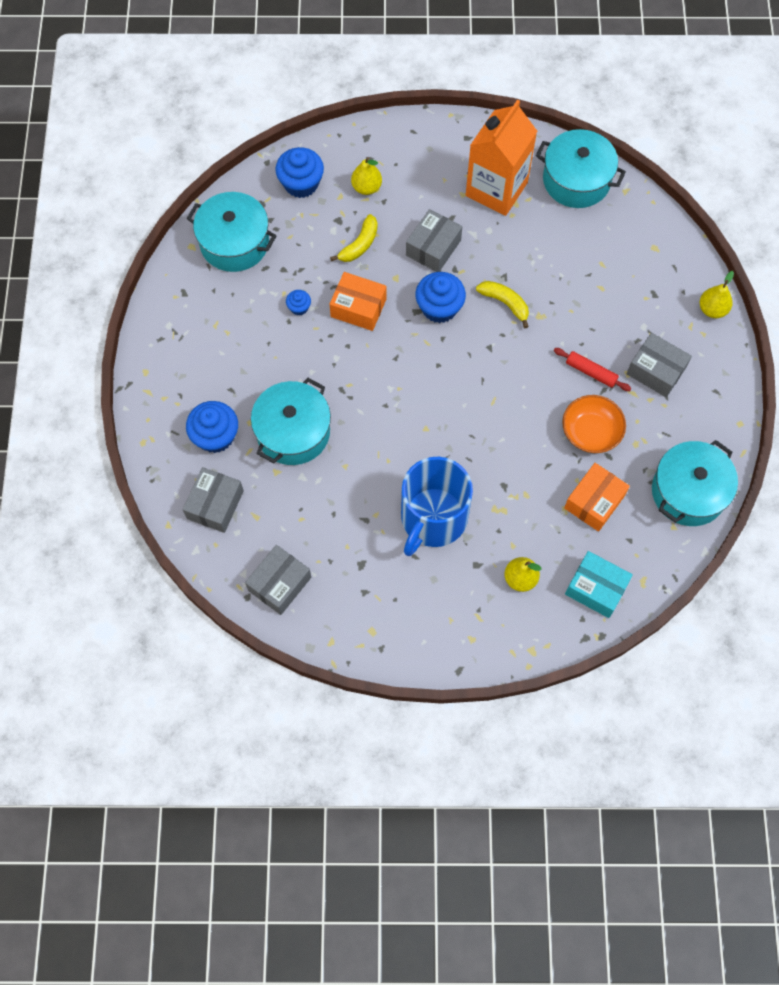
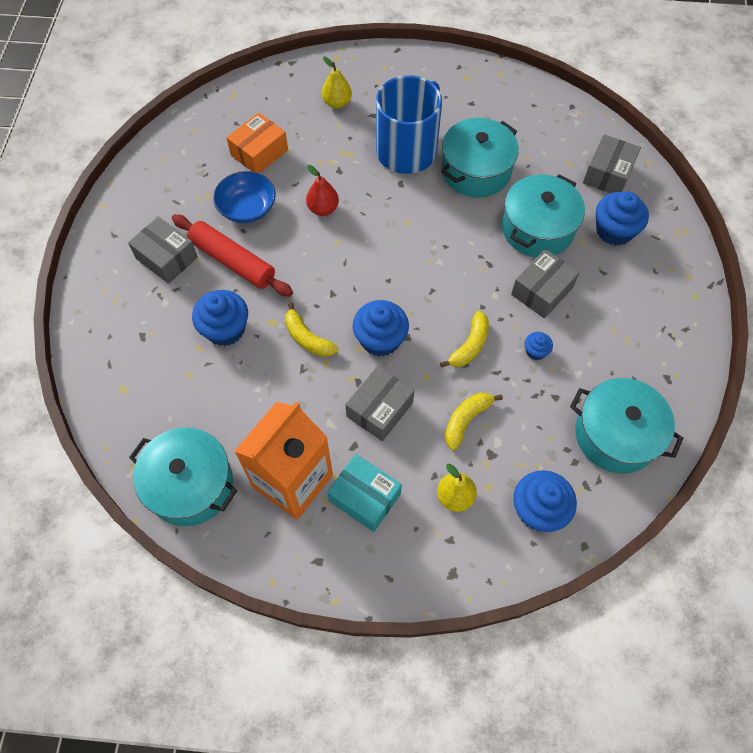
camera: 175 degrees left, 5 degrees down
grey box [245,545,311,615] -> grey box moved to [511,249,580,318]
orange box [330,272,387,331] -> yellow banana [440,311,489,368]
red rolling pin [554,348,632,391] -> red rolling pin [172,214,293,297], size x1.74
orange bowl [562,395,626,453] -> blue bowl [213,171,276,223]
turquoise box [565,551,633,618] -> turquoise box moved to [327,454,402,532]
turquoise pot [652,440,738,526] -> turquoise pot moved to [441,118,519,198]
yellow pear [700,271,734,318] -> none
none -> blue cupcake [192,290,248,346]
none -> red pear [306,165,339,216]

